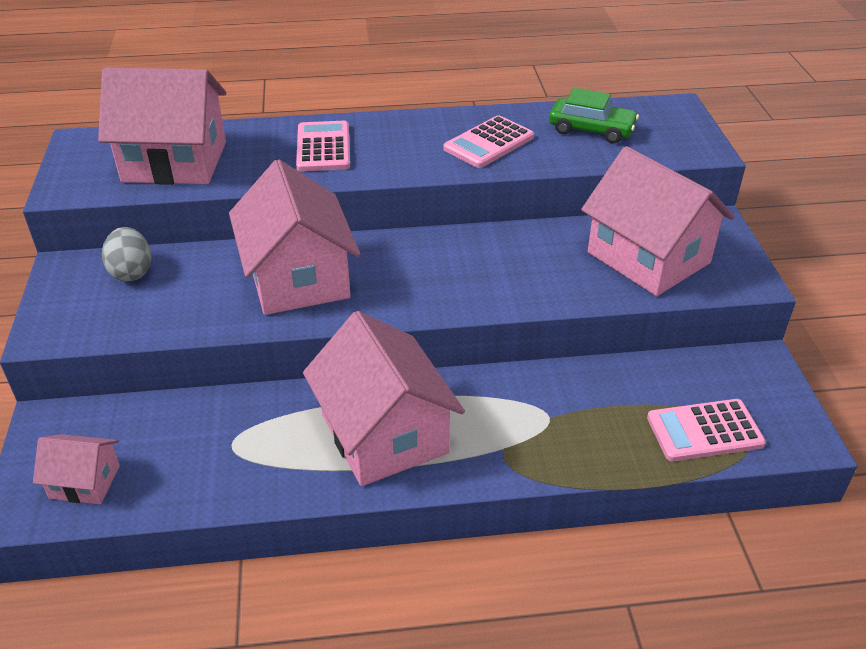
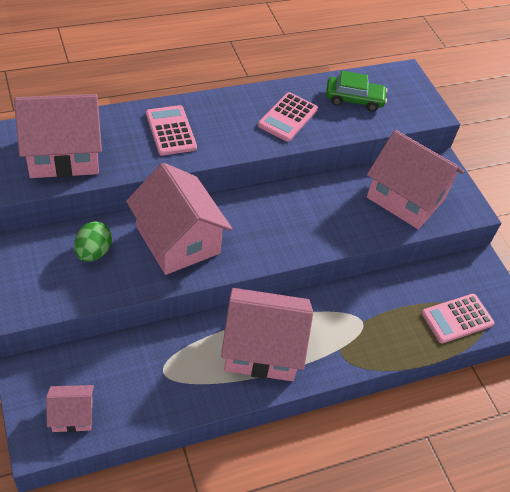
camera: 20 degrees left, 10 degrees up
grey egg [102,227,152,281] -> none
pink house [303,311,465,486] -> pink house turned 45 degrees counterclockwise [221,288,313,381]
none -> green egg [74,222,112,262]

